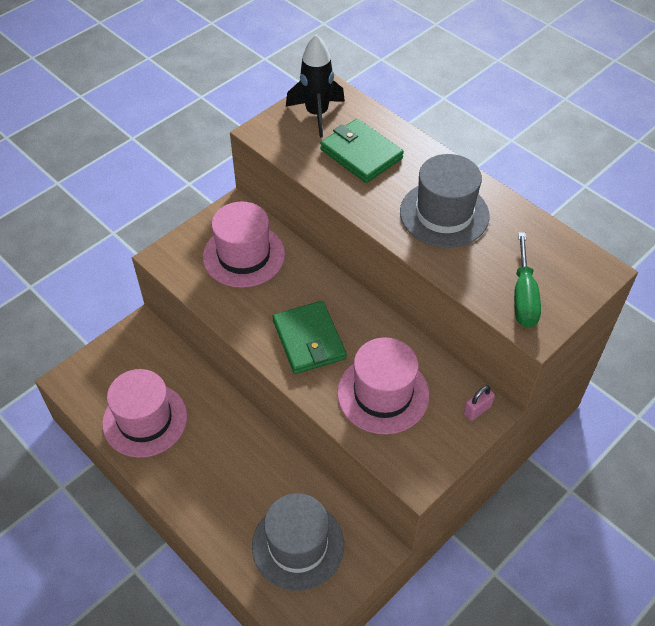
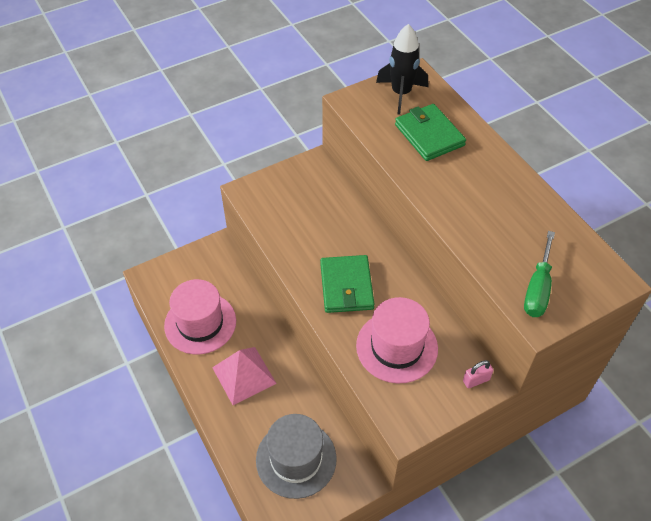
camera: 15 degrees right, 0 degrees up
pink hat [203,202,285,288] -> none
grey hat [400,154,489,248] -> none
none -> pink pyramid [212,347,277,405]

